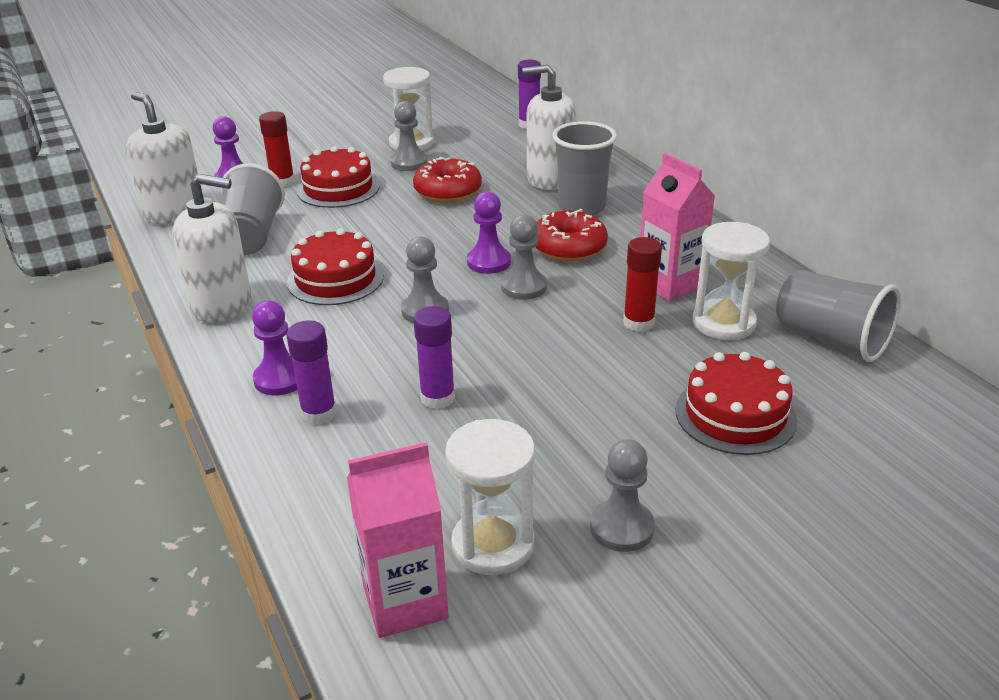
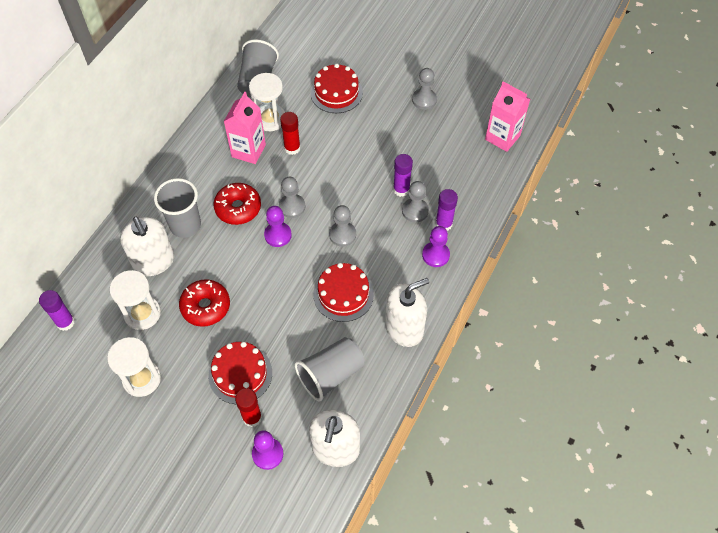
camera: 125 degrees left, 25 degrees up
white soap dispenser [172,174,251,323] -> white soap dispenser turned 90 degrees clockwise [385,278,429,347]
grey pawn [391,101,427,171] -> grey pawn moved to [402,181,429,222]
white hourglass [445,419,535,575] -> white hourglass moved to [109,270,161,330]

